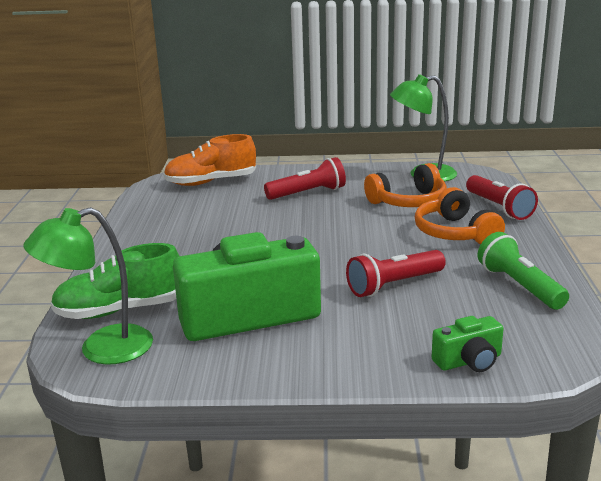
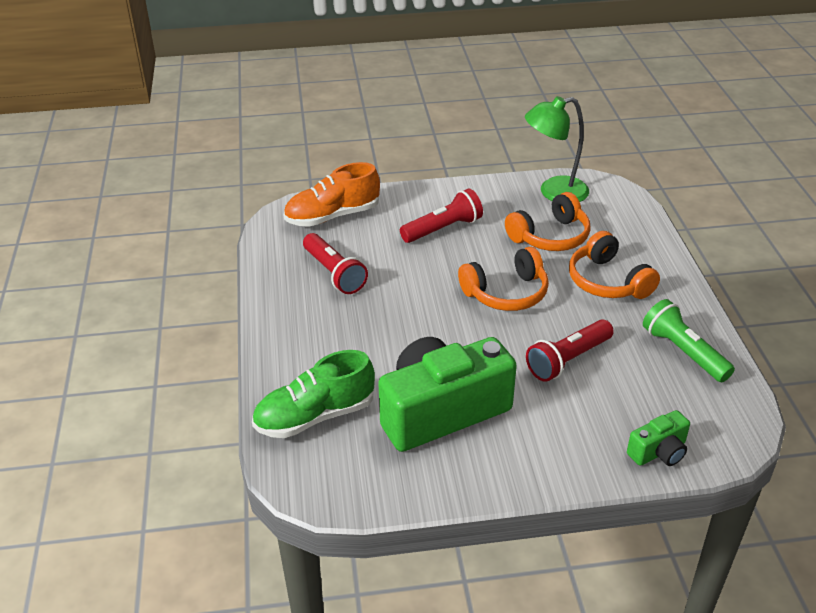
camera: 10 degrees left, 15 degrees up
green lamp [24,207,153,365] -> none
red flashlight [466,175,538,220] -> red flashlight moved to [303,233,368,294]
none -> orange headphones [458,247,549,311]

